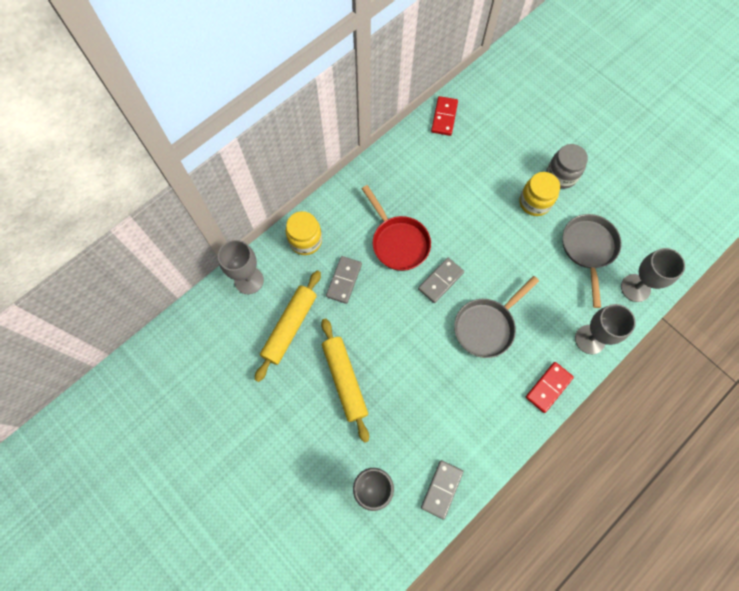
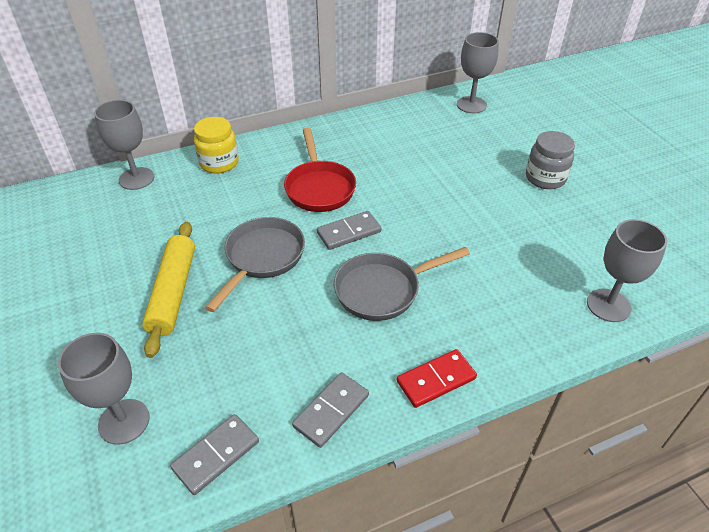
camera: 20 degrees right, 25 degrees down
yellow rolling pin [255,270,321,382] -> none
grey domino [326,256,362,304] -> grey domino moved to [292,372,369,448]
red domino [431,96,458,136] -> none
yellow jar [520,172,560,216] -> none
grey pan [562,214,621,308] -> grey pan moved to [205,217,305,312]
grey goblet [575,304,636,354] -> grey goblet moved to [457,32,499,113]

